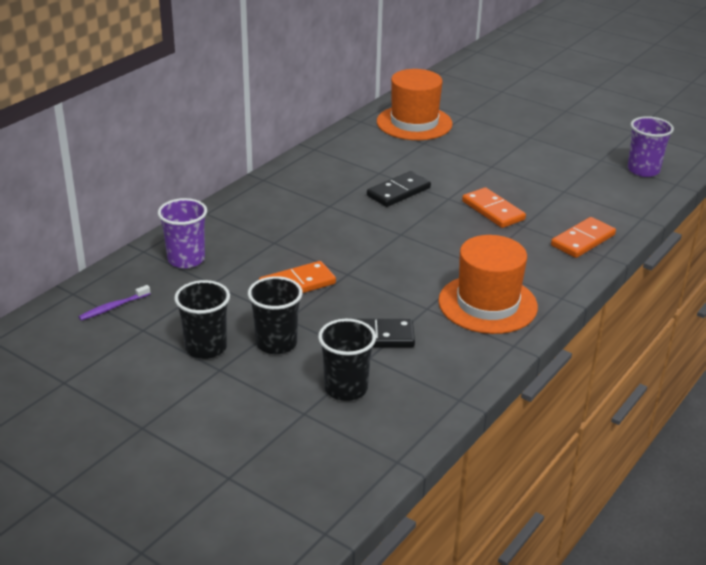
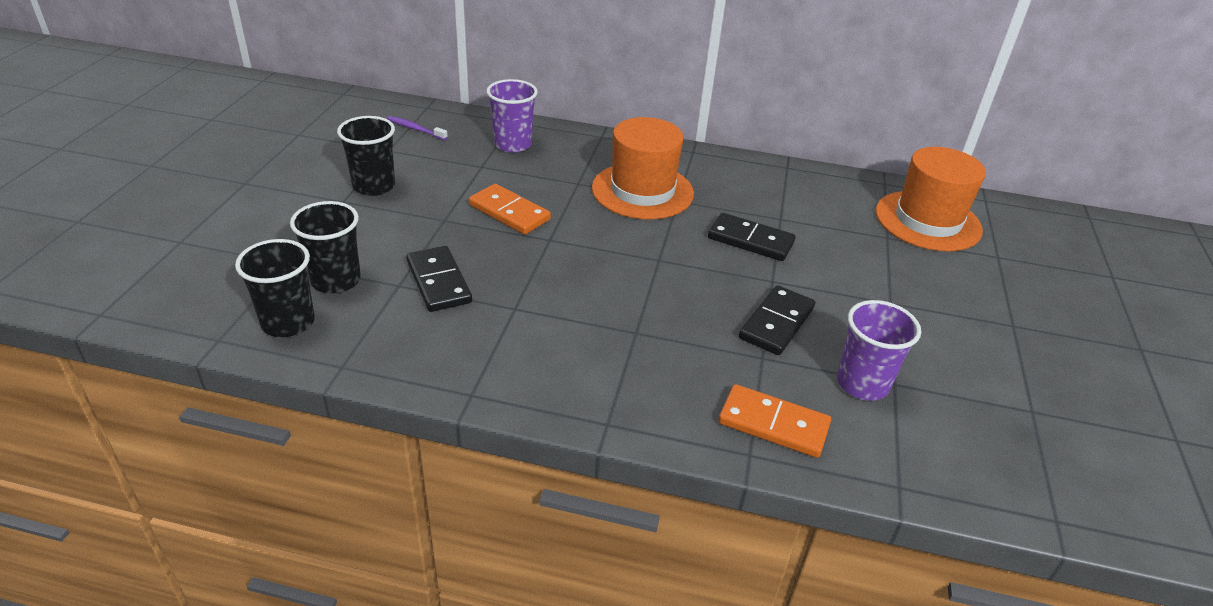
camera: 65 degrees right, 5 degrees up
black cup [248,276,303,354] -> black cup moved to [235,239,315,337]
orange hat [438,235,538,334] -> orange hat moved to [592,117,694,219]
orange domino [462,187,526,228] -> black domino [739,285,815,355]
purple cup [628,116,674,177] -> purple cup moved to [837,300,921,401]

